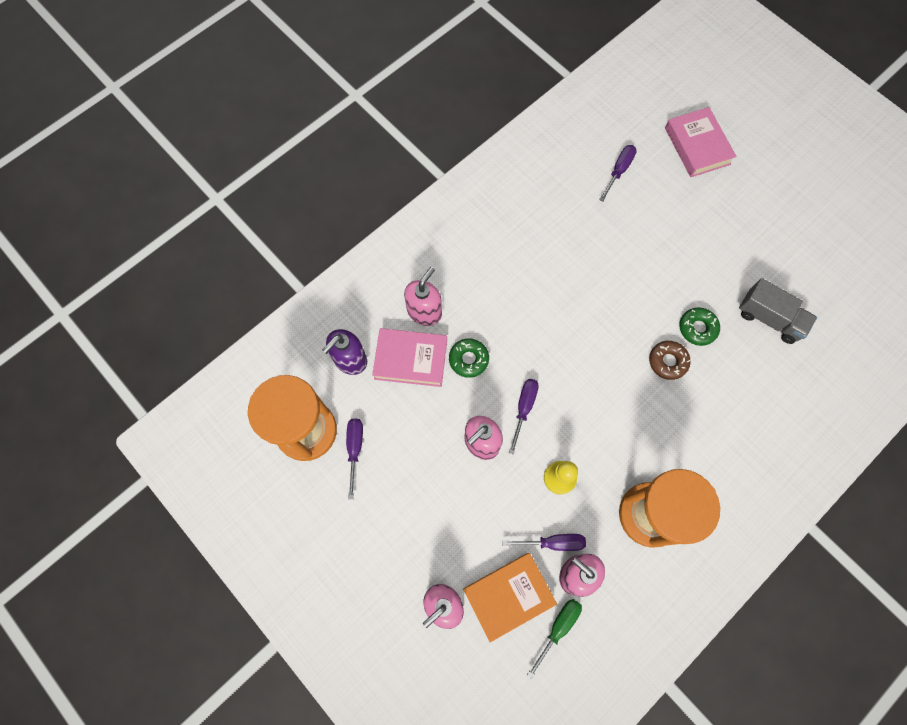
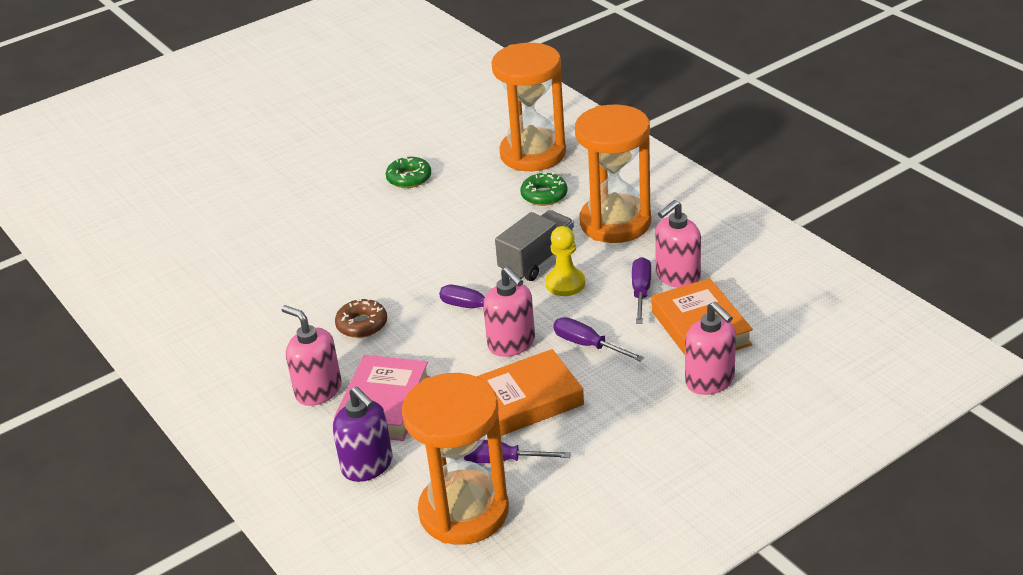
camera: 80 degrees left, 35 degrees down
green donut [449,338,489,378] -> green donut moved to [520,172,568,206]
green screwdriver [527,599,582,679] -> none
purple screwdriver [599,145,637,201] -> purple screwdriver moved to [553,317,644,362]
brown donut [649,341,691,380] -> brown donut moved to [335,298,387,338]
pink book [665,107,737,177] -> none
grey truck [739,278,817,344] -> grey truck moved to [495,210,574,281]
none -> orange book [476,349,584,436]
none -> orange hourglass [491,43,566,171]

